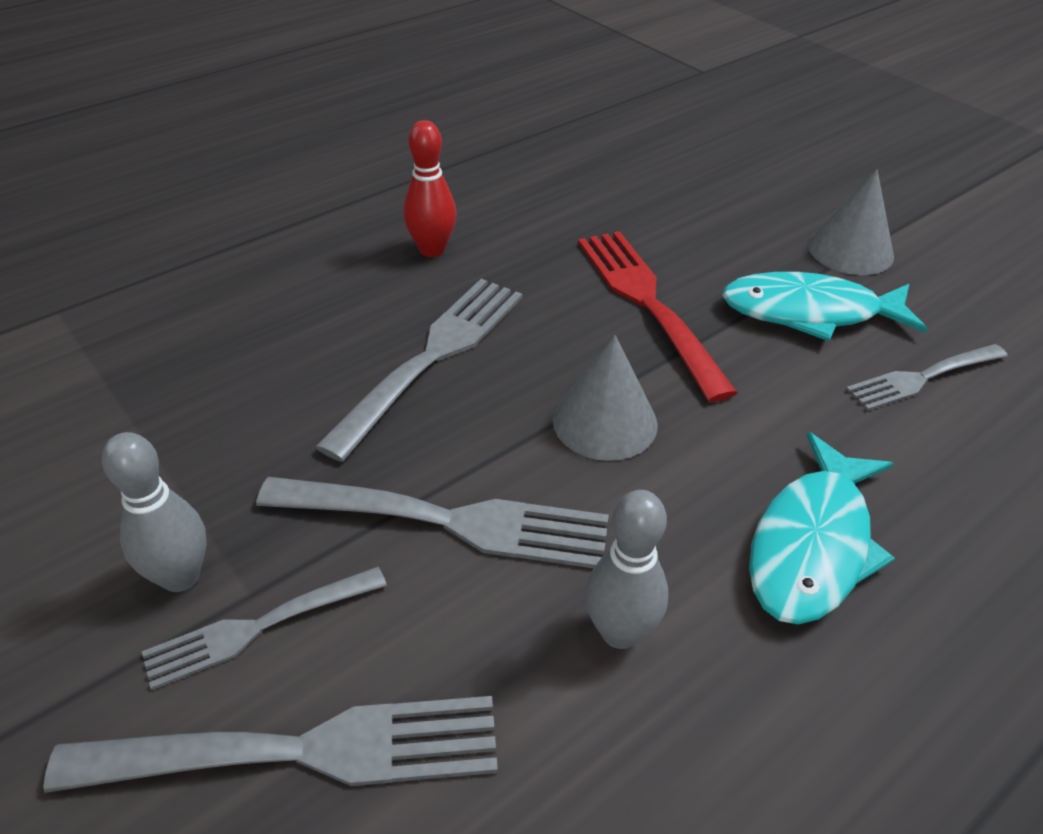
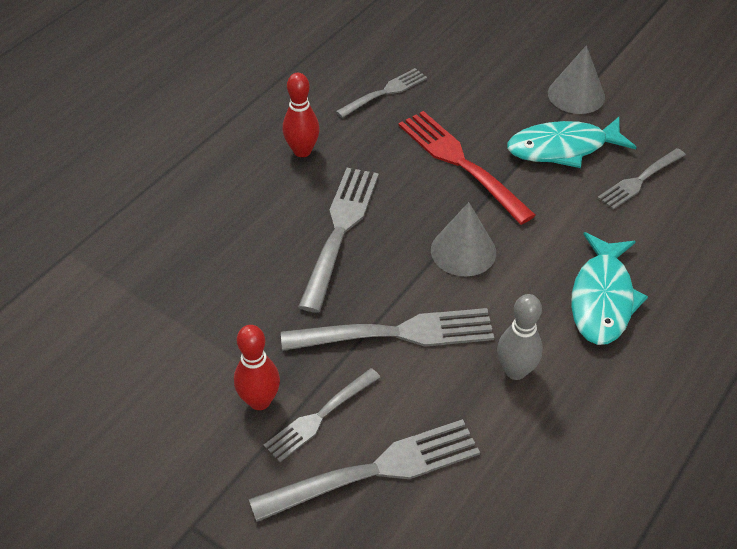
camera: 15 degrees left, 5 degrees up
grey bowling pin [102,432,207,592] -> red bowling pin [234,325,280,410]
none -> grey fork [336,68,427,118]

